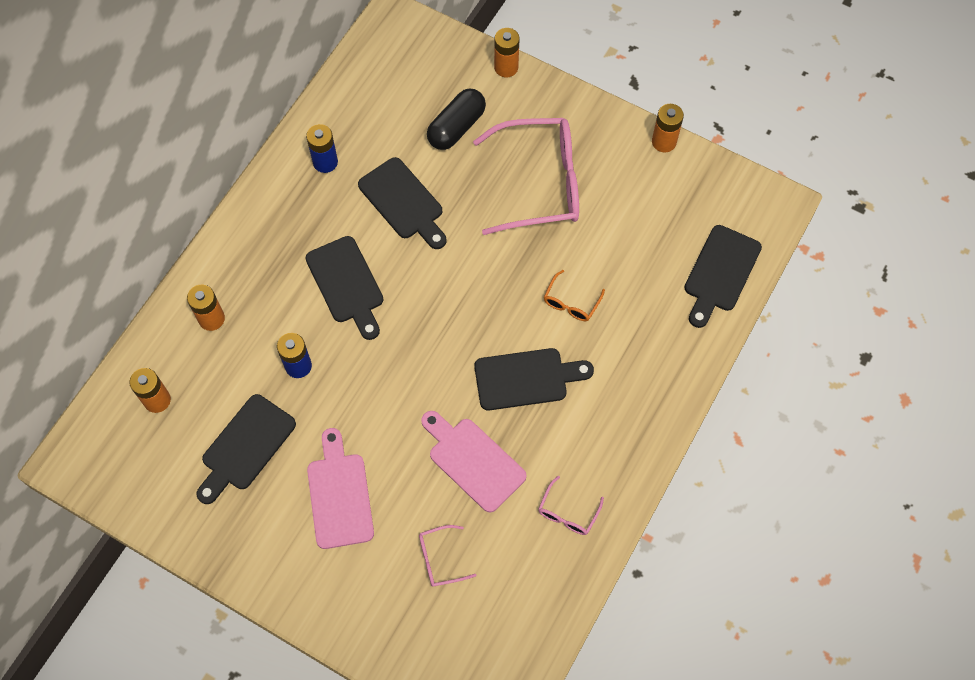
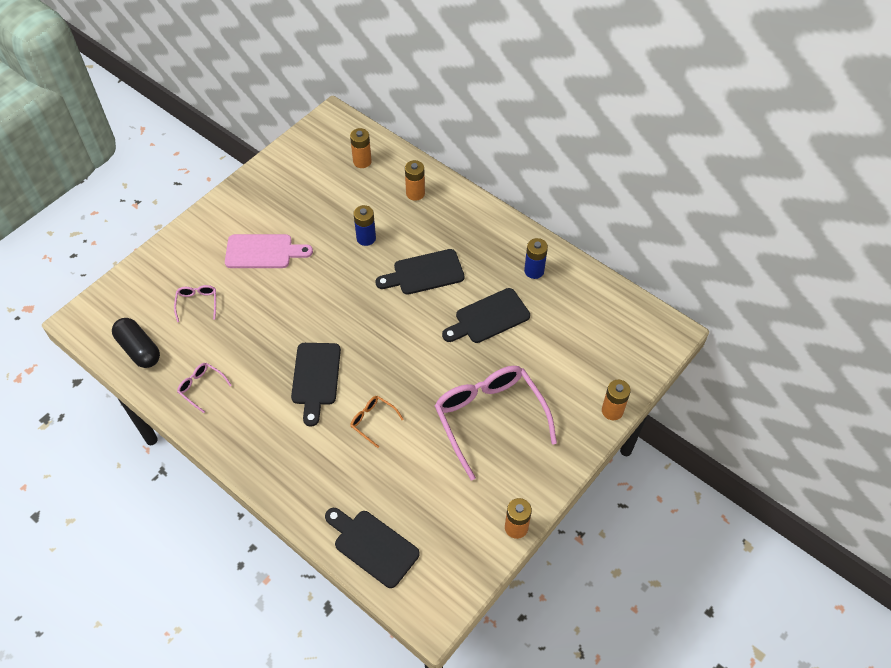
camera: 100 degrees right, 10 degrees down
black cutting board [196,394,296,504] -> none
pink cutting board [421,411,527,512] -> none
black capsule [427,89,486,150] -> black capsule moved to [112,318,160,368]
pink glasses [473,118,579,235] -> pink glasses turned 150 degrees clockwise [434,366,557,481]

